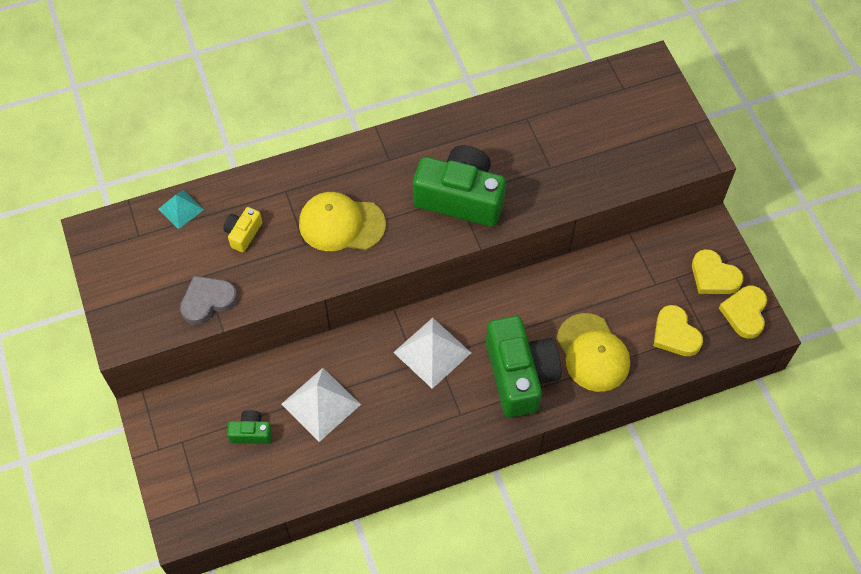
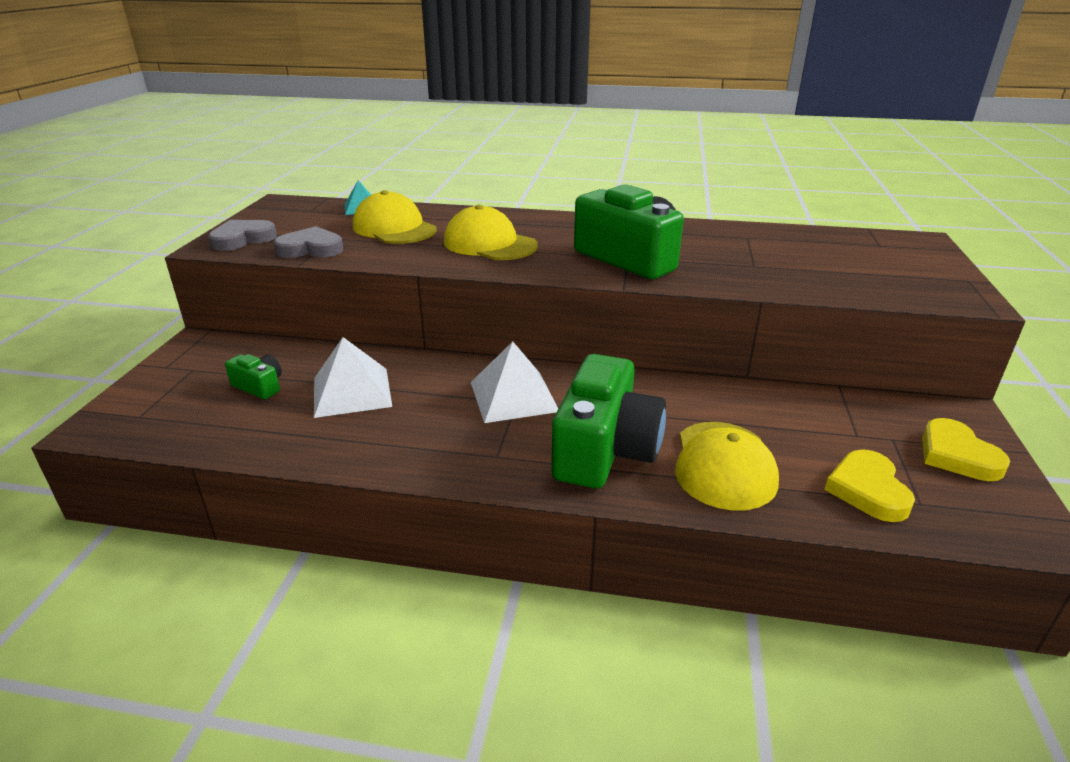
camera: 30 degrees right, 30 degrees down
yellow camera [223,207,262,252] -> yellow cap [353,190,437,244]
yellow heart [719,286,767,339] -> none
none -> grey heart [208,220,277,251]

